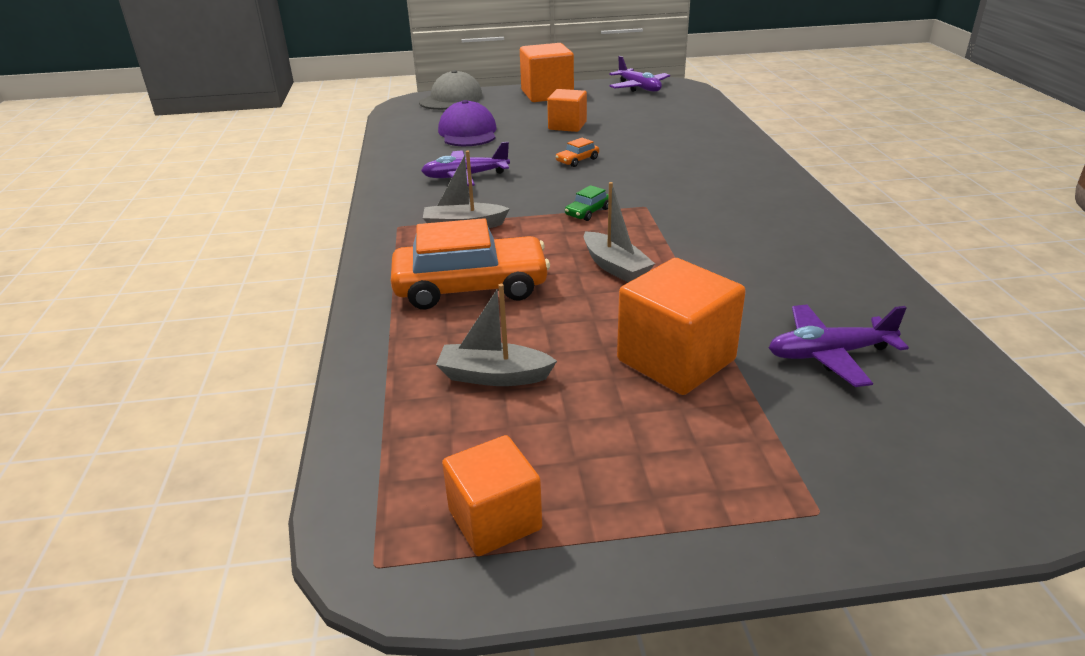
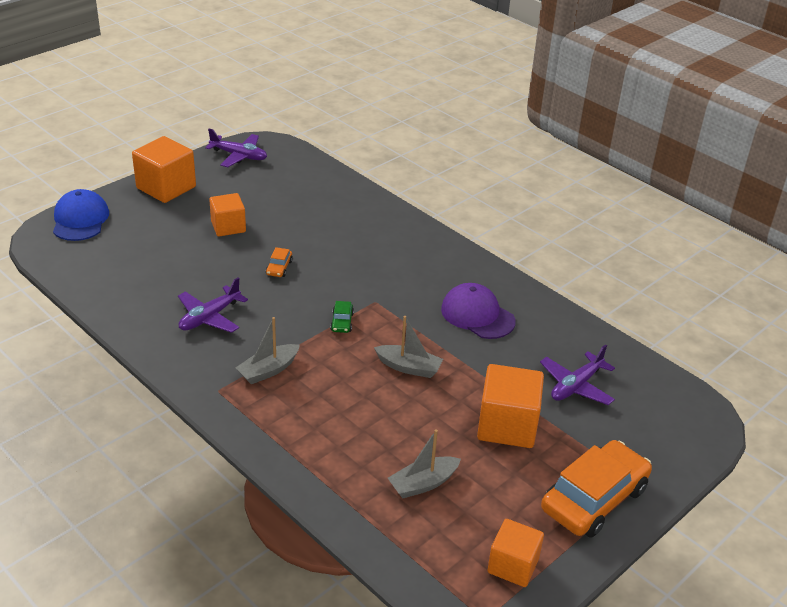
camera: 40 degrees left, 5 degrees up
orange car [391,218,550,309] -> orange car moved to [541,440,652,538]
grey cap [419,70,483,110] -> blue cap [53,189,109,241]
purple cap [438,100,497,146] -> purple cap moved to [441,283,515,339]

